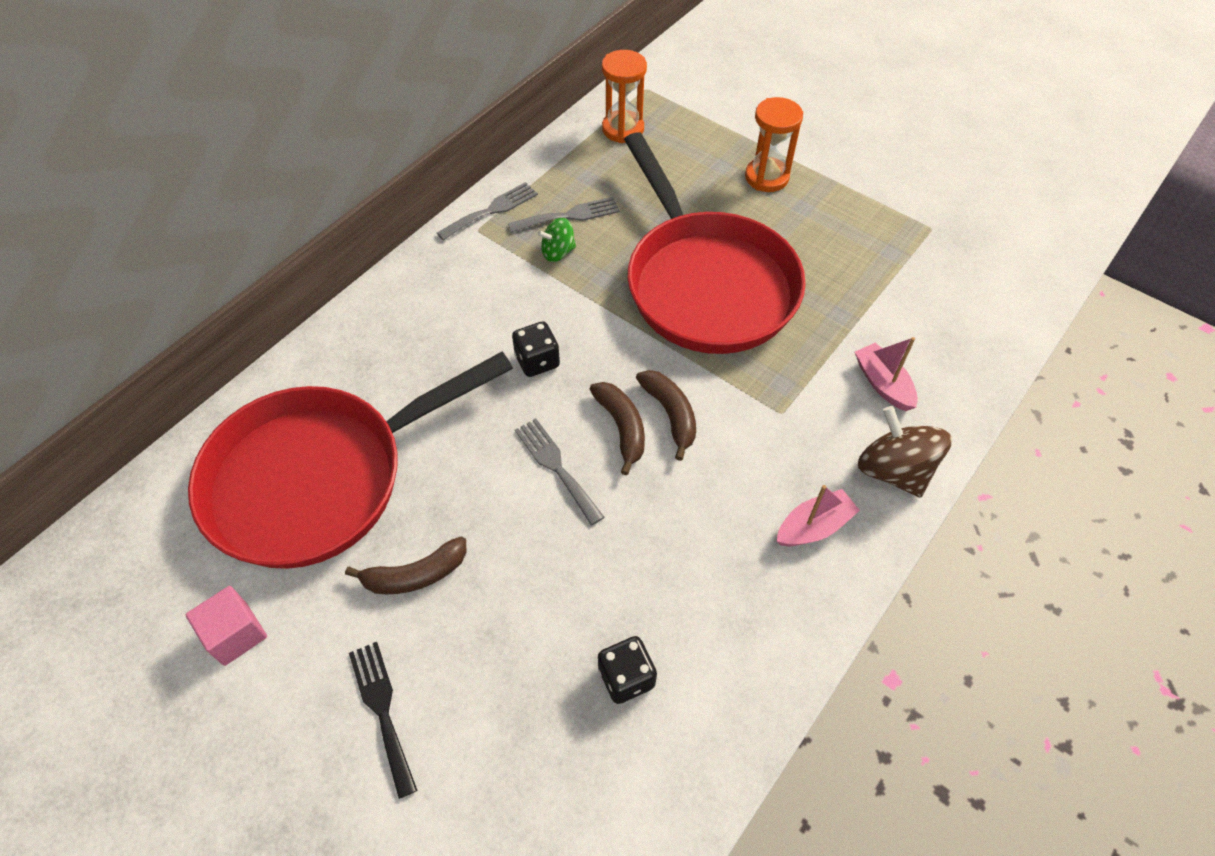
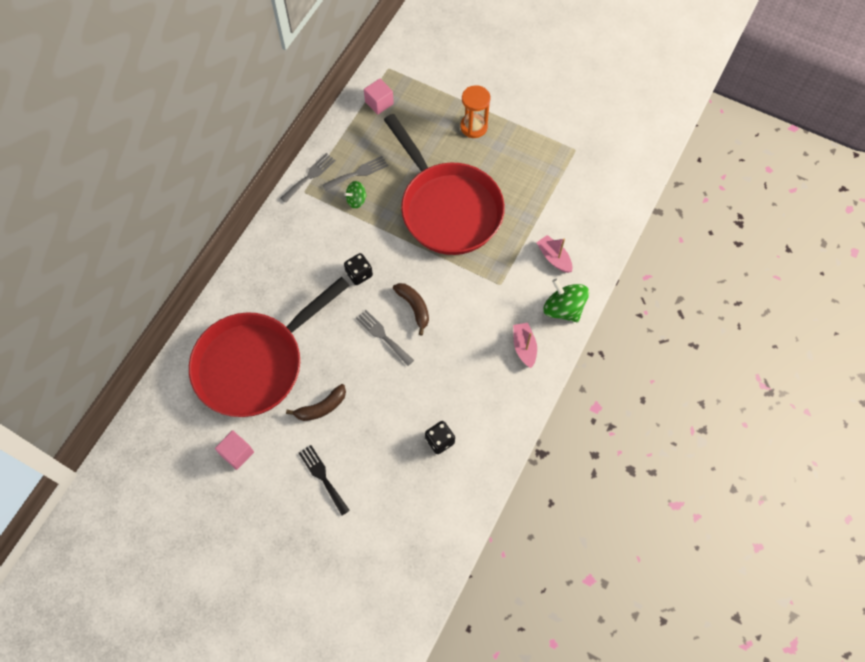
camera: 10 degrees left, 10 degrees up
orange hourglass [602,50,647,143] -> pink cube [364,79,394,115]
brown banana [636,370,696,461] -> none
pink boat [777,485,860,546] -> pink boat turned 60 degrees counterclockwise [513,323,537,368]
brown spinning top [858,406,952,498] -> green spinning top [543,279,589,322]

